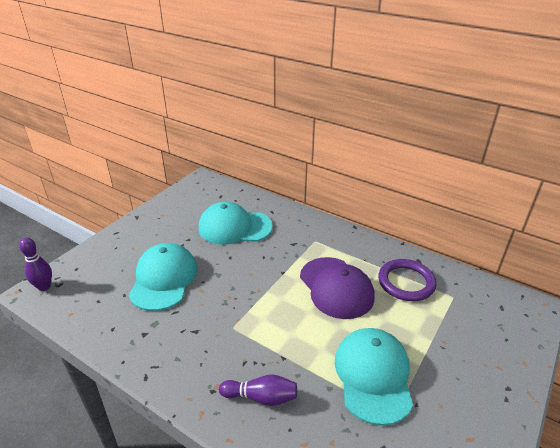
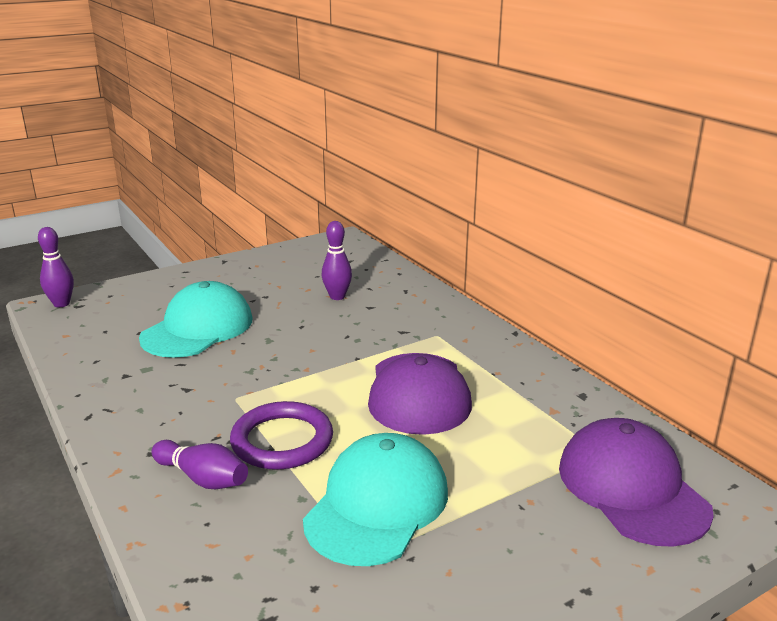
camera: 25 degrees right, 10 degrees down
turquoise cap [199,202,273,245] -> purple bowling pin [322,221,352,300]
purple ring [378,259,436,301] -> purple ring moved to [230,401,333,470]
none -> purple cap [559,418,714,547]

